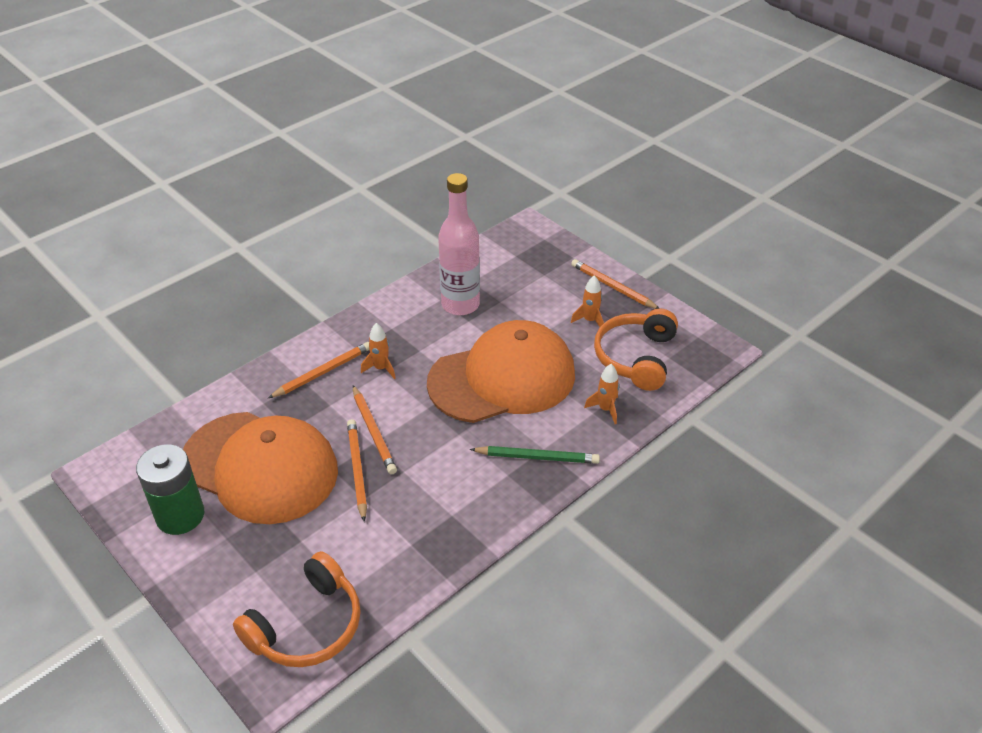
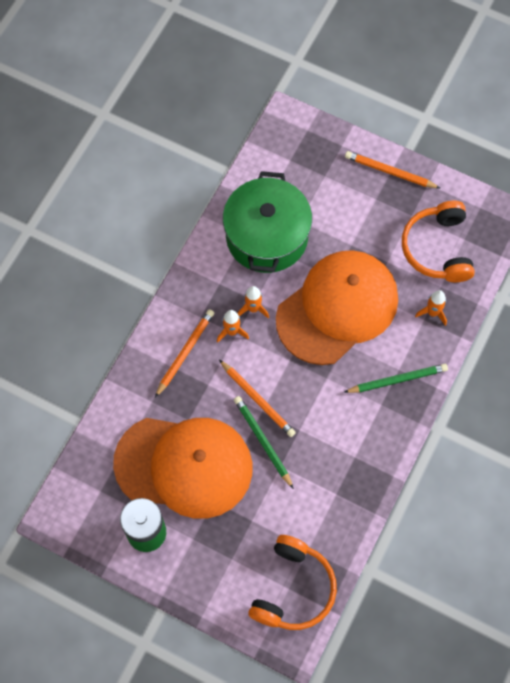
camera: 20 degrees left, 25 degrees up
orange pencil [347,419,367,522] -> green pencil [234,396,294,489]
pink bottle [438,173,480,315] -> green pot [223,171,312,273]
orange rocket [571,275,604,327] -> orange rocket moved to [238,286,269,319]

